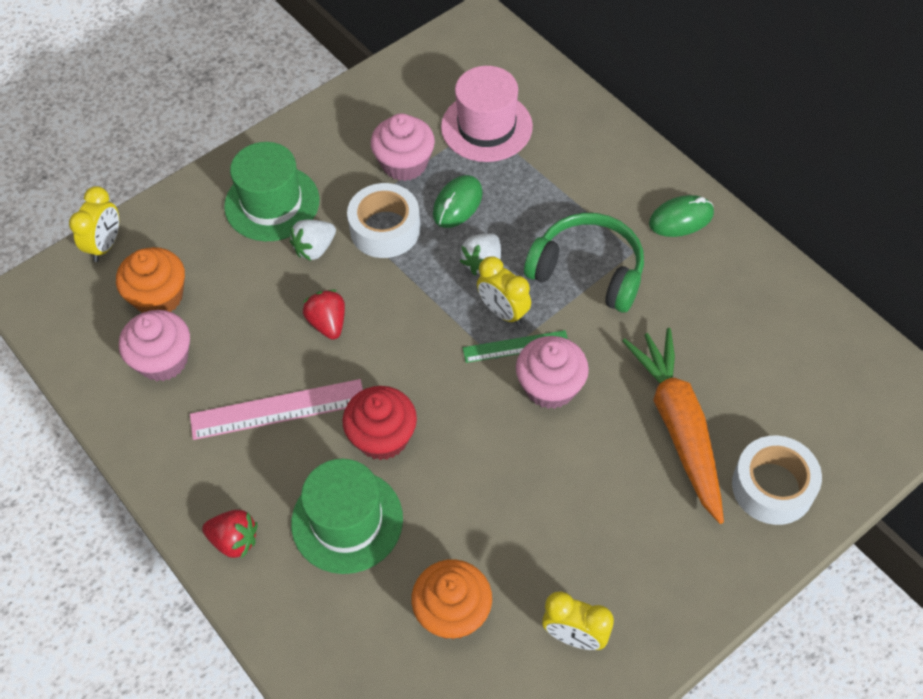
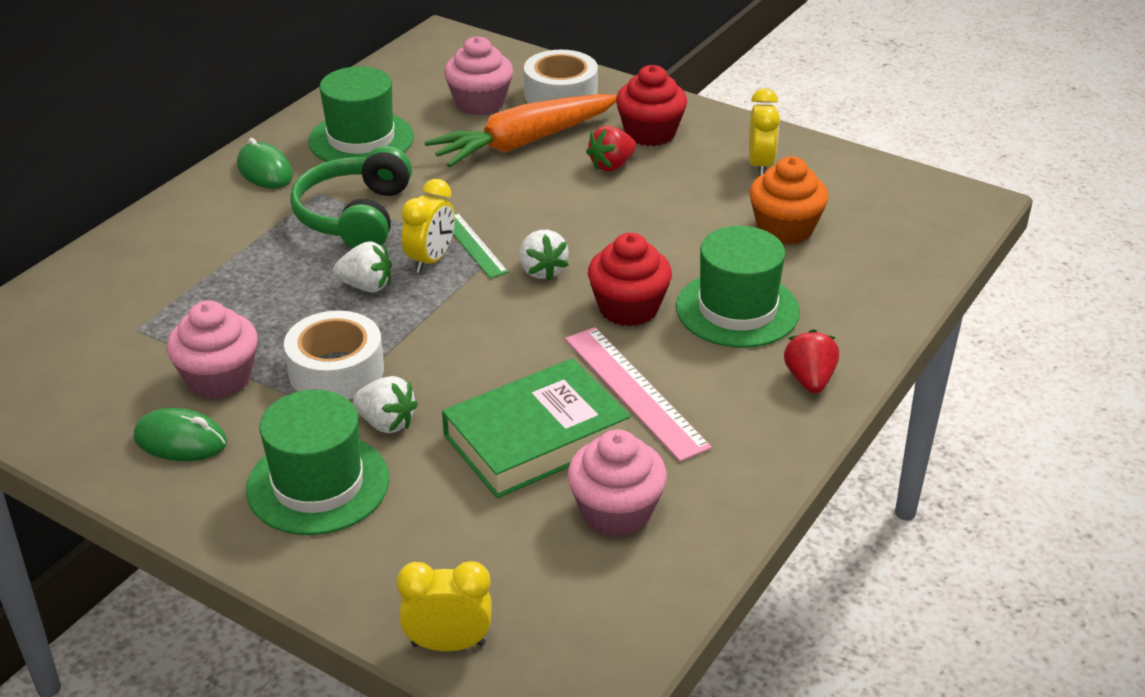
camera: 110 degrees left, 20 degrees down
orange cupcake [116,247,185,313] -> none
red strawberry [303,290,345,339] -> red strawberry moved to [586,126,636,172]
green mouse [433,175,483,228] -> green mouse moved to [134,408,227,461]
pink hat [441,66,533,162] -> none
pink cupcake [516,336,589,409] -> pink cupcake moved to [444,36,513,115]
none -> green hat [308,67,414,162]
none -> green book [442,358,631,498]
none -> white strawberry [519,230,569,281]
none -> red cupcake [616,65,687,146]

